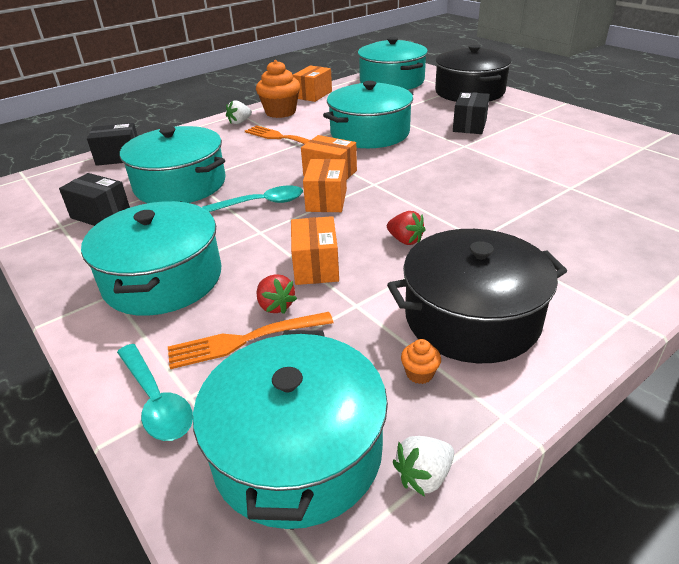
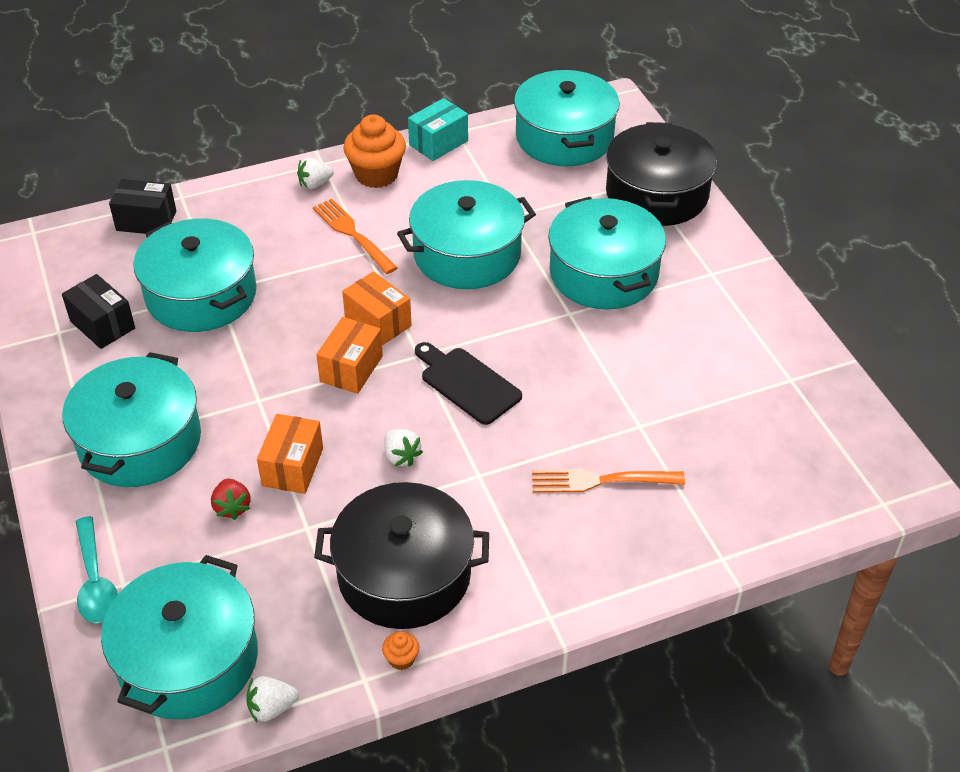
camera: 15 degrees right, 10 degrees up
orange fork [168,312,334,369] -> orange fork moved to [532,469,685,493]
turquoise spoon [202,186,303,212] -> none
orange box [293,66,332,102] -> turquoise box [408,98,468,161]
red strawberry [387,211,426,245] -> white strawberry [384,429,423,467]
orange cupcake [401,339,441,384] -> orange cupcake moved to [382,631,419,670]
black box [453,92,490,134] -> turquoise pot [548,197,666,310]
none -> black cutting board [415,342,522,425]

